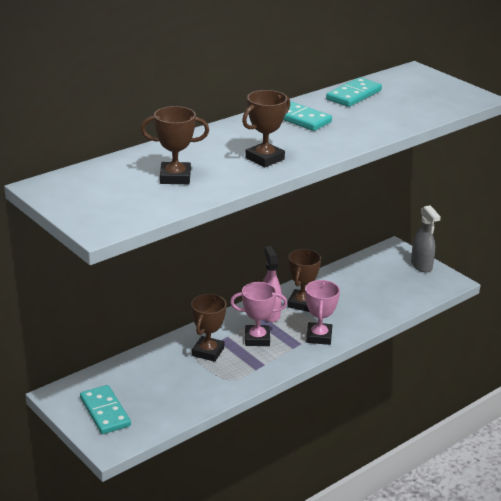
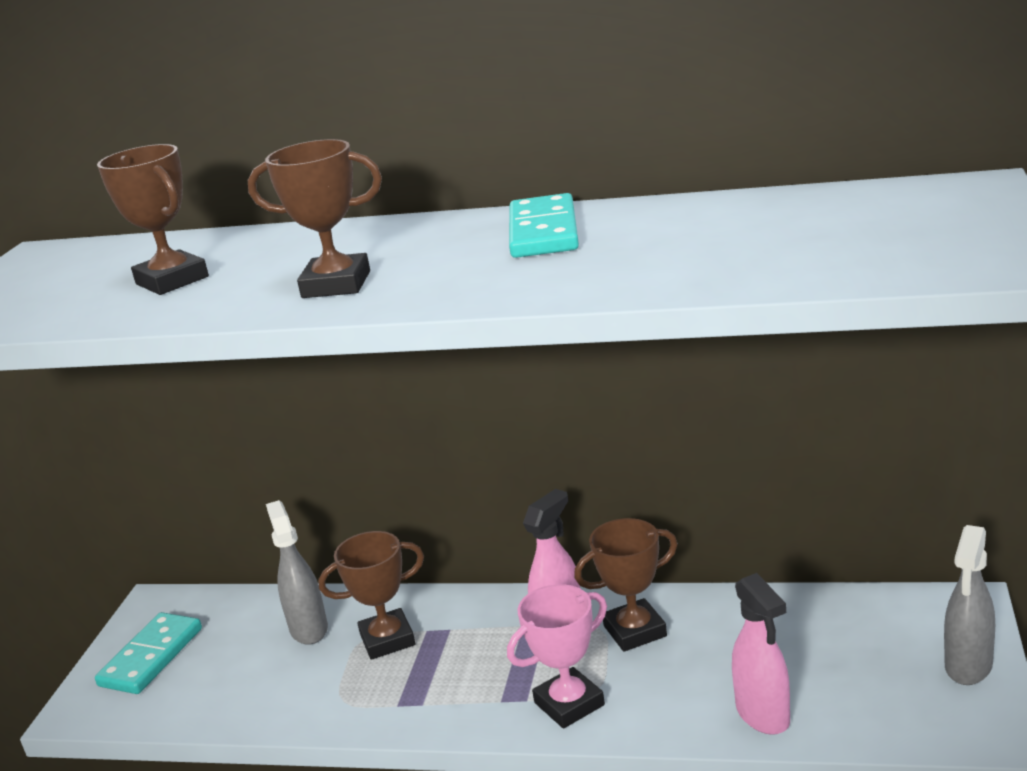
camera: 55 degrees right, 5 degrees down
pink trophy [230,282,287,346] -> none
turquoise domino [326,77,382,107] -> none
none -> grey spray bottle [266,500,328,645]
none -> pink spray bottle [732,573,790,735]

